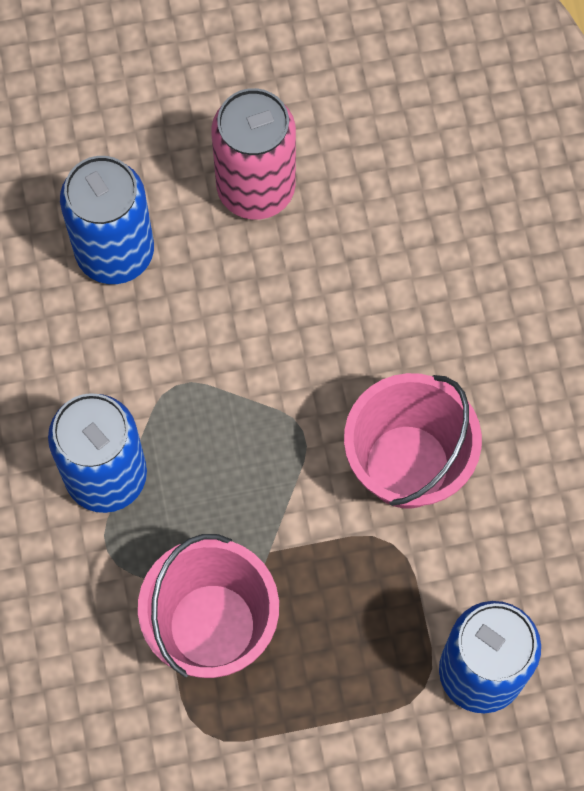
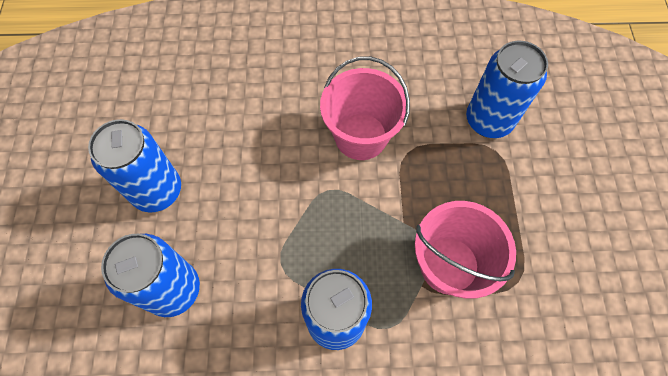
camera: 80 degrees left, 5 degrees down
pink can [211,88,296,220] -> blue can [88,119,181,213]

